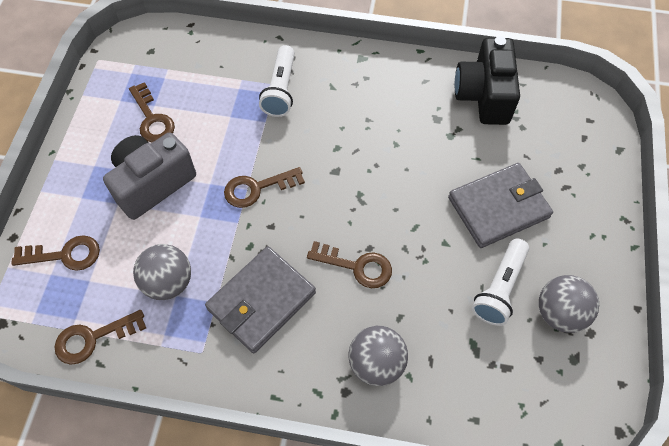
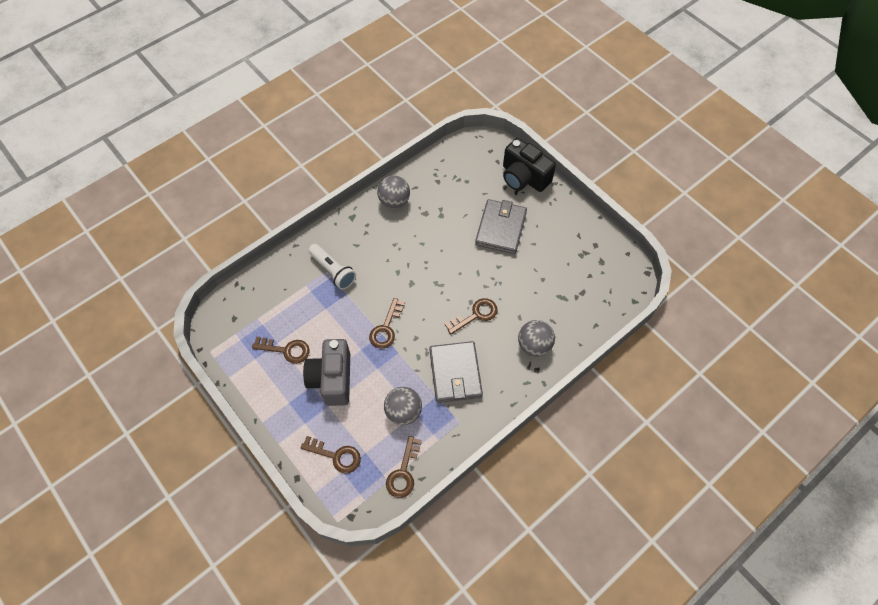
camera: 50 degrees left, 0 degrees up
brown key [11,235,100,271] -> brown key turned 75 degrees clockwise [301,436,361,473]
black camera [454,36,520,125] -> black camera moved to [503,138,556,192]
white flashlight [472,239,529,326] -> none
grey ball [539,275,599,333] -> grey ball moved to [377,175,410,209]

